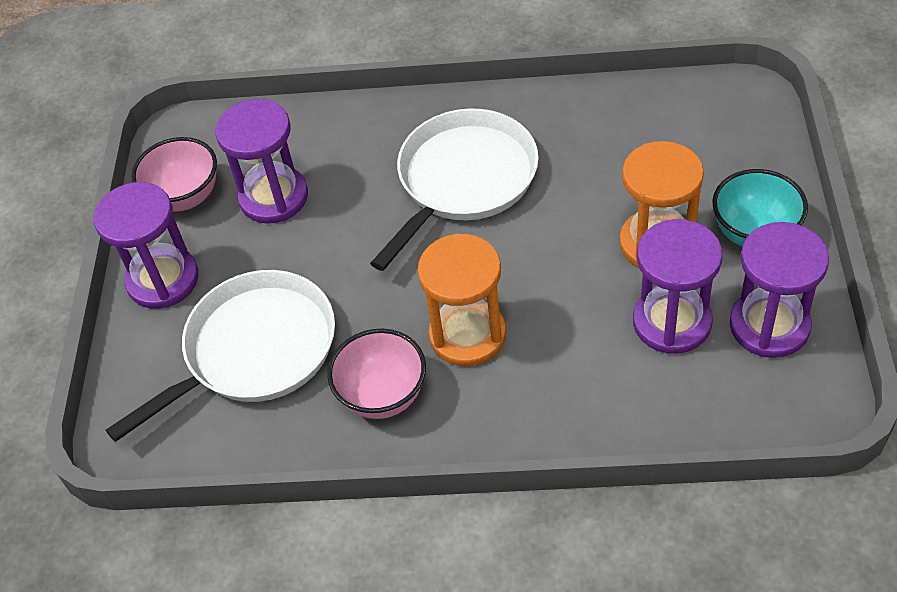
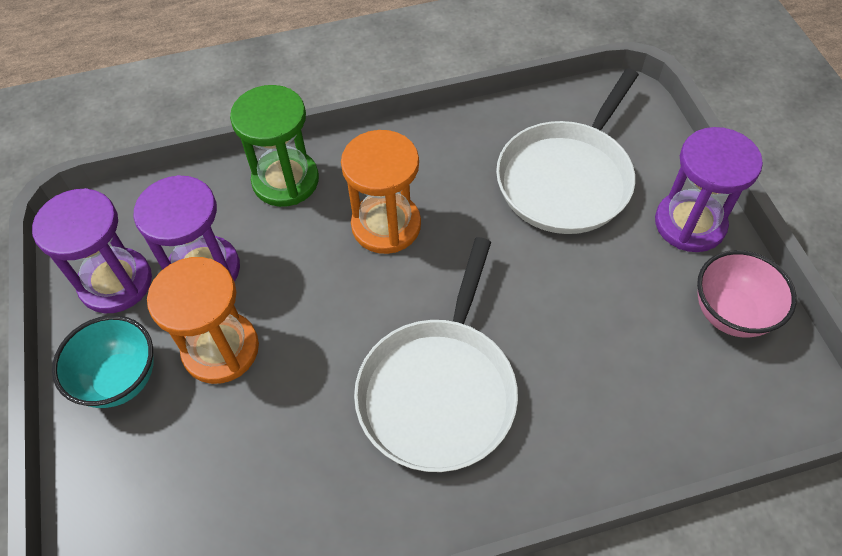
camera: 160 degrees right, 5 degrees up
purple hourglass [215,99,308,224] -> none
pink bowl [327,328,426,419] -> none
none -> green hourglass [230,85,319,207]

